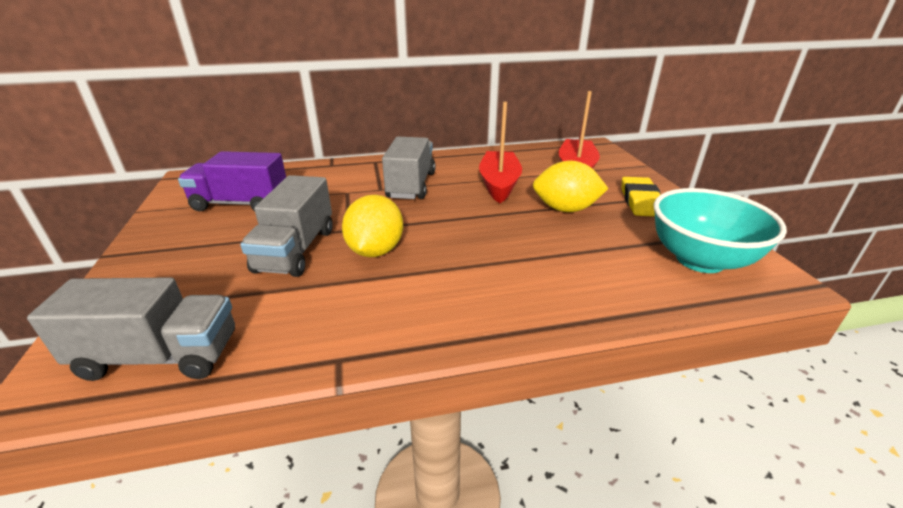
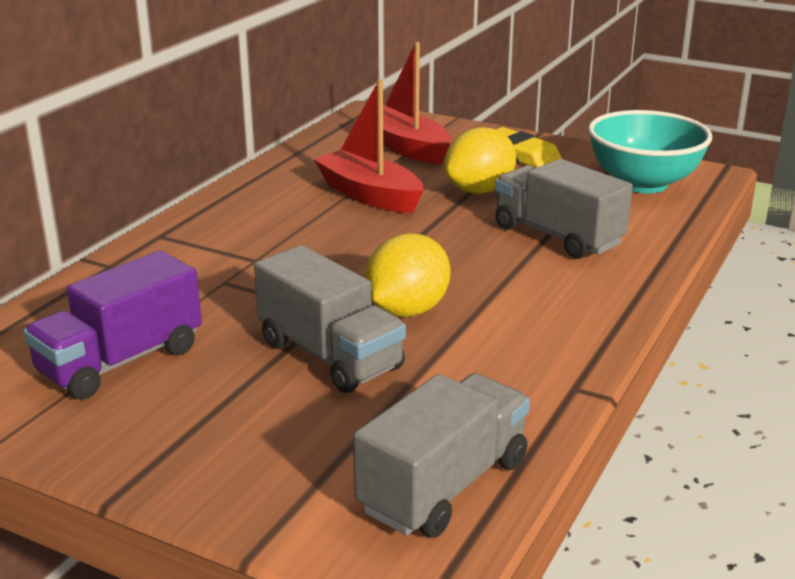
camera: 50 degrees left, 5 degrees down
yellow lemon [342,195,403,257] -> yellow lemon turned 75 degrees clockwise [365,233,451,317]
grey truck [382,137,436,199] -> grey truck moved to [495,159,633,259]

